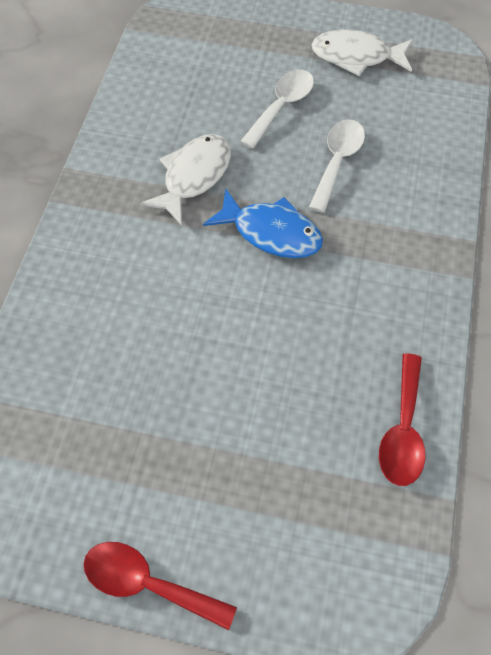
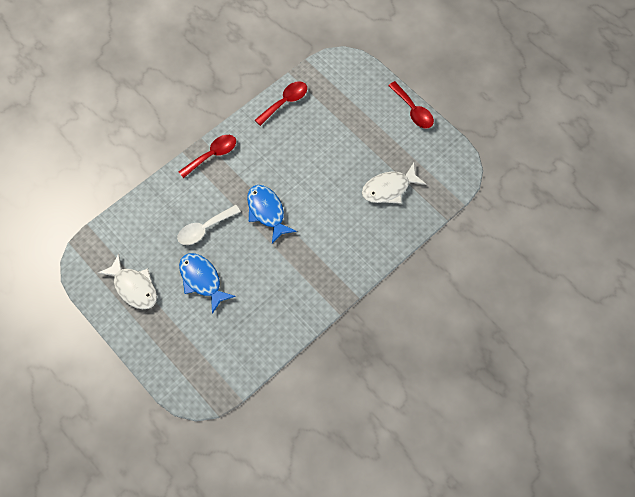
camera: 145 degrees left, 5 degrees up
white fish [140,134,231,226] -> white fish moved to [362,163,426,204]
white spoon [240,69,314,149] -> blue fish [179,253,236,314]
none -> red spoon [178,135,236,178]

